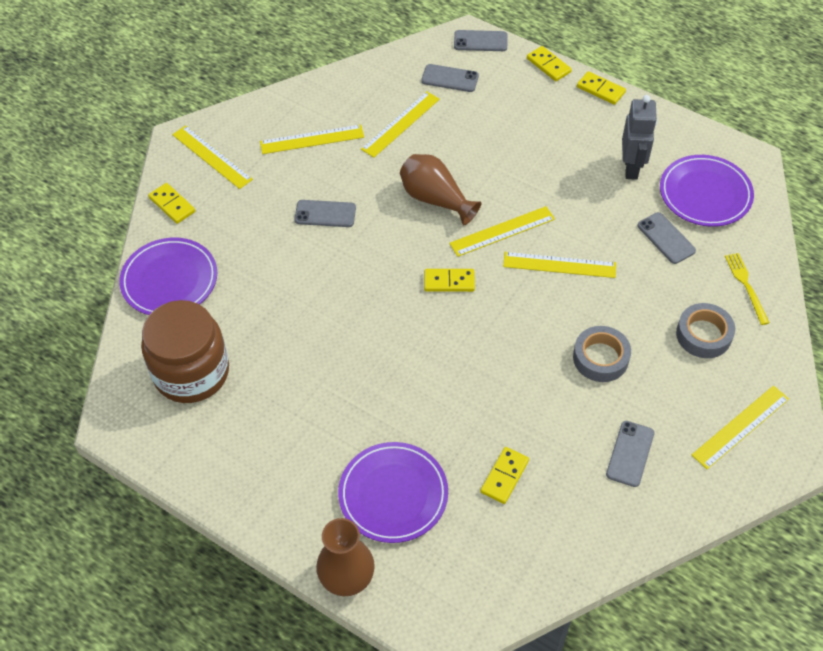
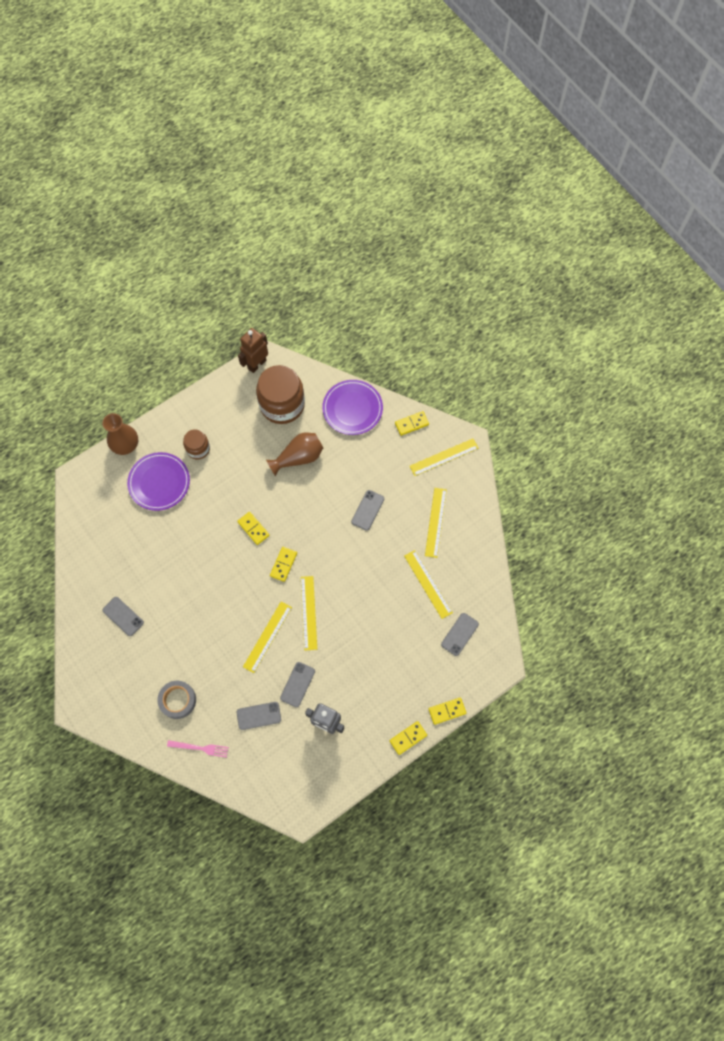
camera: 110 degrees right, 15 degrees up
brown vase [400,154,481,225] -> brown vase moved to [266,432,323,476]
grey phone [454,30,507,51] -> grey phone moved to [280,662,315,707]
yellow domino [480,447,529,504] -> yellow domino moved to [237,512,270,545]
grey tape [573,326,631,382] -> none
purple plate [660,155,754,227] -> none
yellow ruler [692,386,789,469] -> none
yellow fork [725,253,769,325] -> pink fork [167,740,229,758]
none -> brown jar [183,429,210,459]
none -> brown robot [238,328,268,373]

